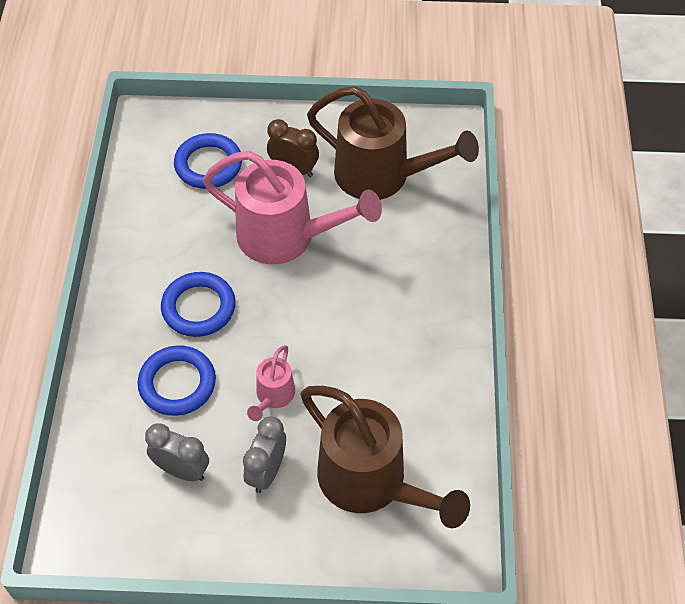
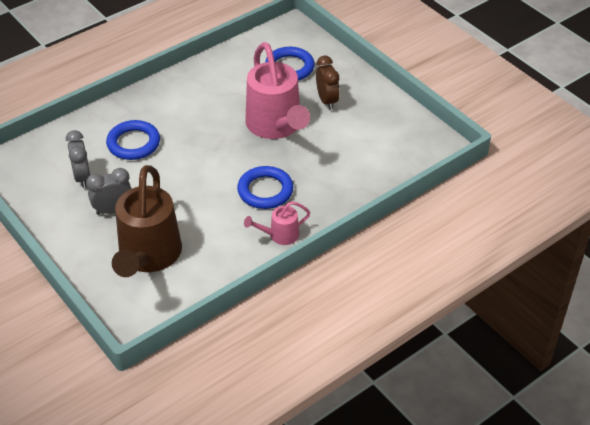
camera: 50 degrees right, 10 degrees down
blue ring [161,272,235,337] -> blue ring moved to [237,166,293,209]
pink watering can [247,345,295,421] -> pink watering can moved to [244,201,310,245]
brown watering can [307,86,479,200] -> none

